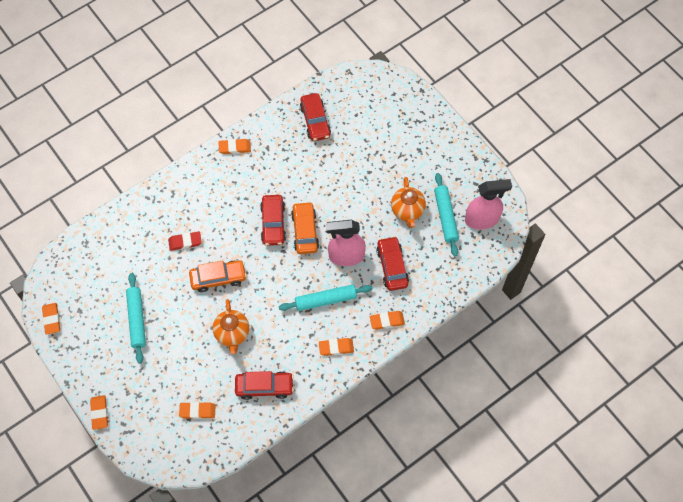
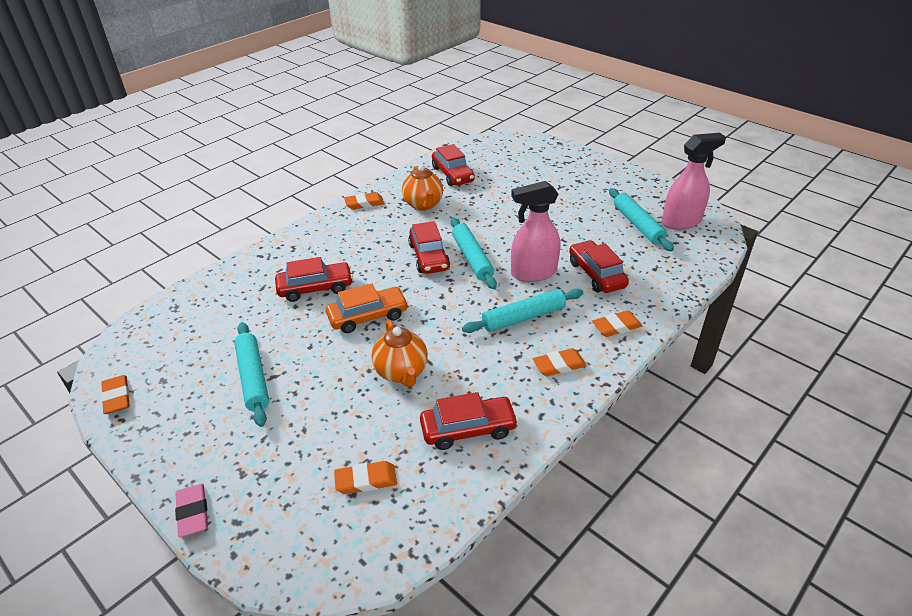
camera: 10 degrees left, 25 degrees down
orange eraser [90,395,108,430] -> pink eraser [175,483,208,537]
red eraser [168,231,202,251] -> red car [275,257,353,302]
orange car [291,202,319,254] -> turquoise rolling pin [451,218,497,289]
orange teapot [391,177,426,228] -> orange teapot moved to [402,165,443,211]

